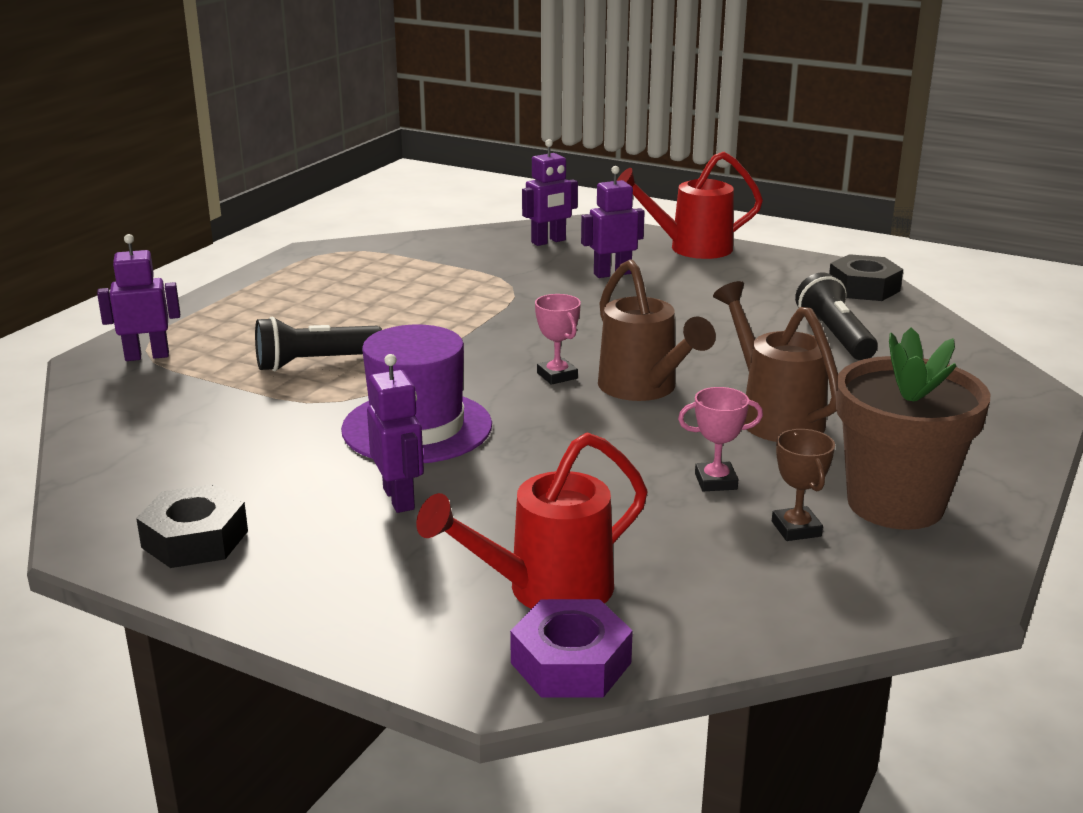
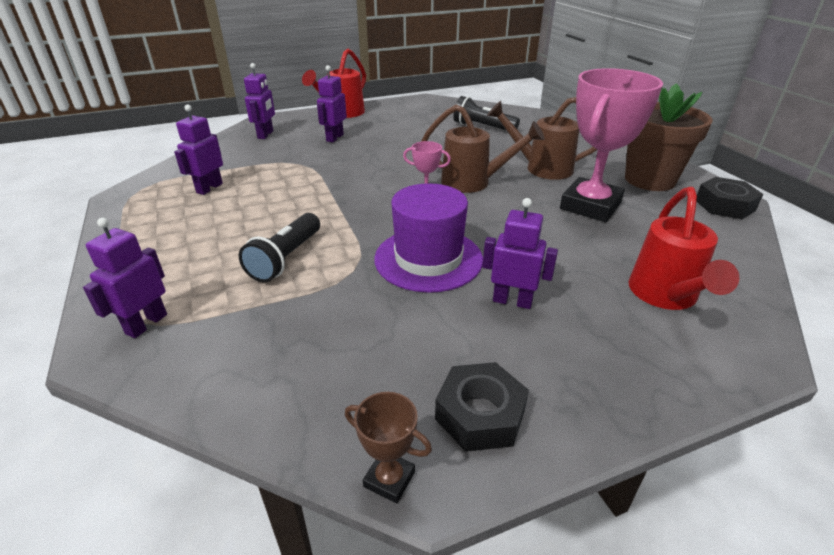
camera: 50 degrees left, 10 degrees up
purple nut [510,599,633,698] -> none
pink trophy [678,387,763,491] -> pink trophy [560,68,663,222], size x2.31
brown trophy [772,429,835,541] -> brown trophy moved to [345,392,432,503]
black nut [829,254,903,301] -> black nut moved to [696,177,763,219]
none -> purple robot [174,105,223,195]

